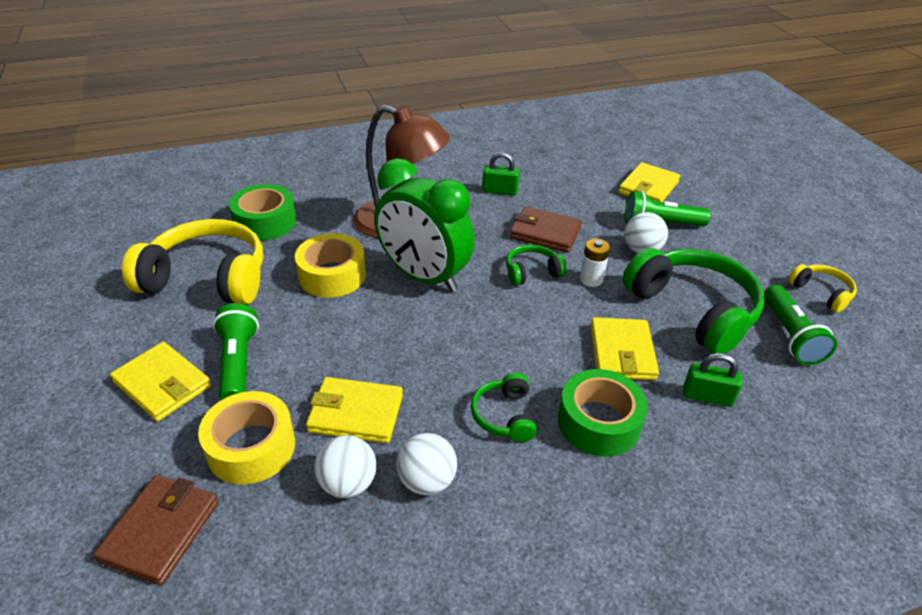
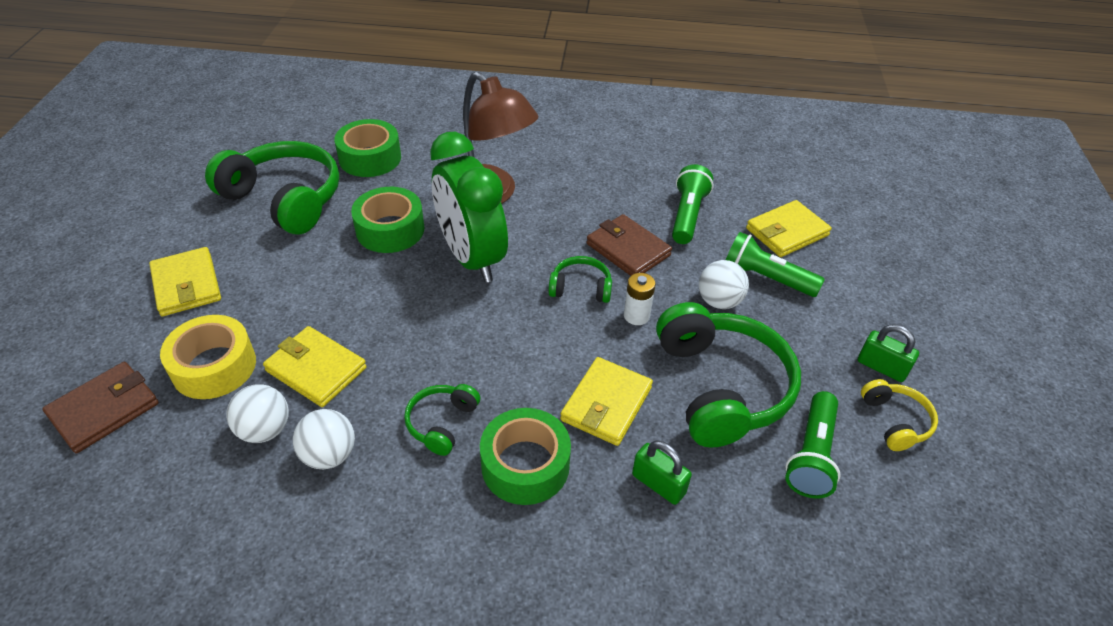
camera: 25 degrees right, 5 degrees up
yellow headphones [122,219,263,305] -> green headphones [205,141,339,234]
green flashlight [213,303,259,400] -> green flashlight moved to [672,164,714,244]
yellow tape [295,233,366,298] -> green tape [351,187,424,253]
green padlock [482,152,520,196] -> green padlock moved to [858,325,919,382]

